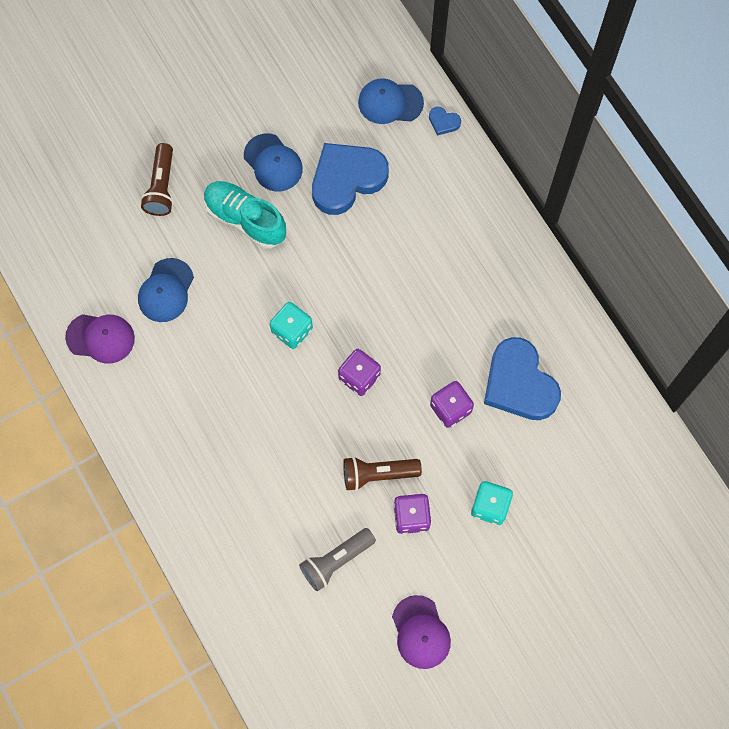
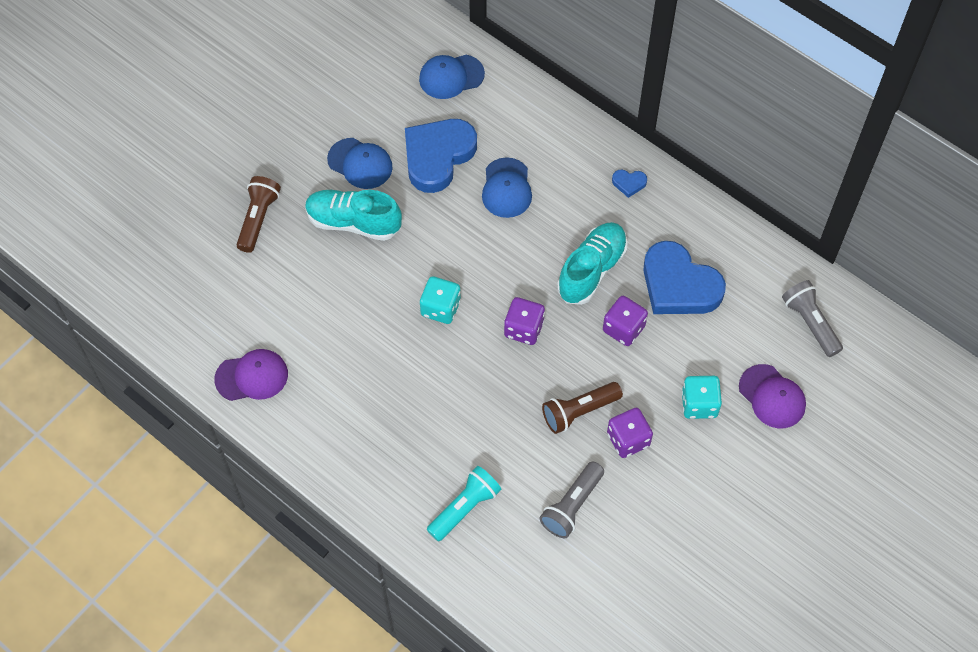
camera: 20 degrees left, 10 degrees down
blue cap [138,258,194,322] -> blue cap moved to [482,157,532,218]
brown flashlight [141,143,173,216] -> brown flashlight turned 150 degrees counterclockwise [236,176,281,253]
purple cap [392,595,451,669] -> purple cap moved to [739,364,806,428]
blue heart [429,107,461,136] -> blue heart moved to [612,170,647,198]
none -> turquoise flashlight [427,466,501,542]
none -> turquoise shoe [557,222,628,305]
none -> grey flashlight [782,280,843,357]

